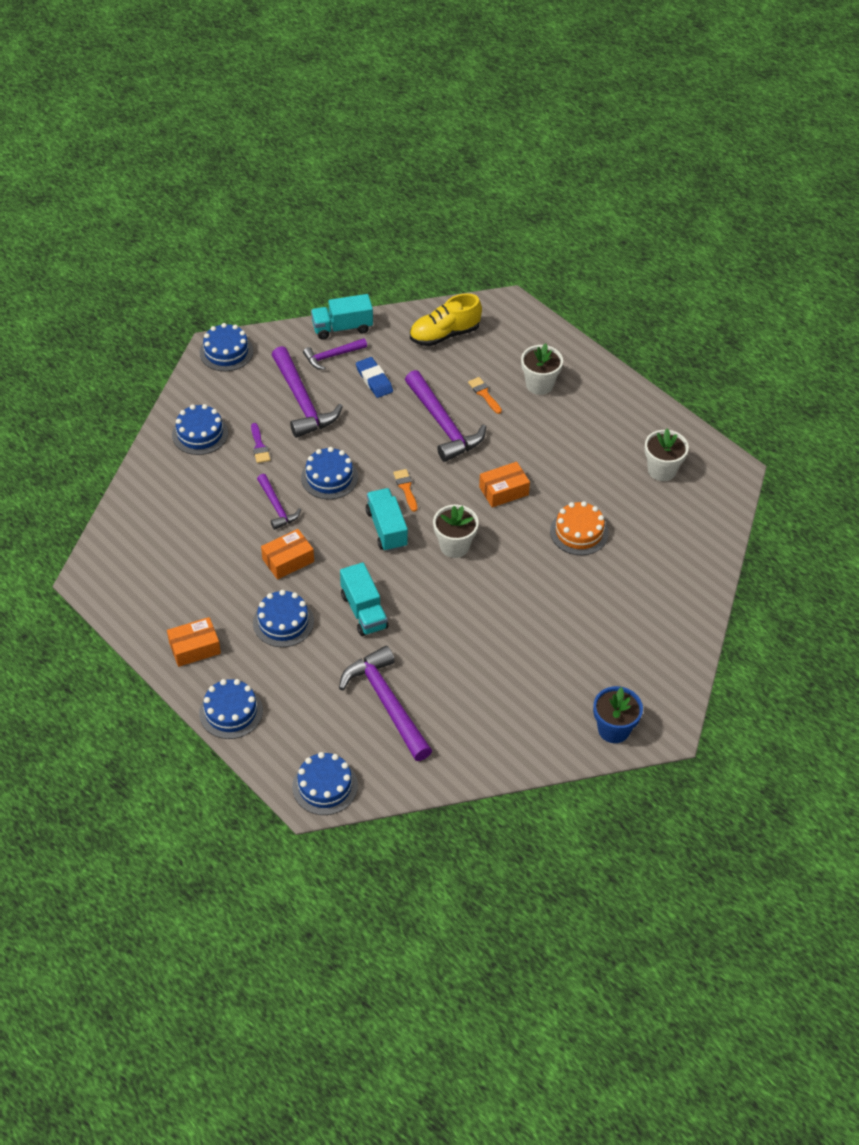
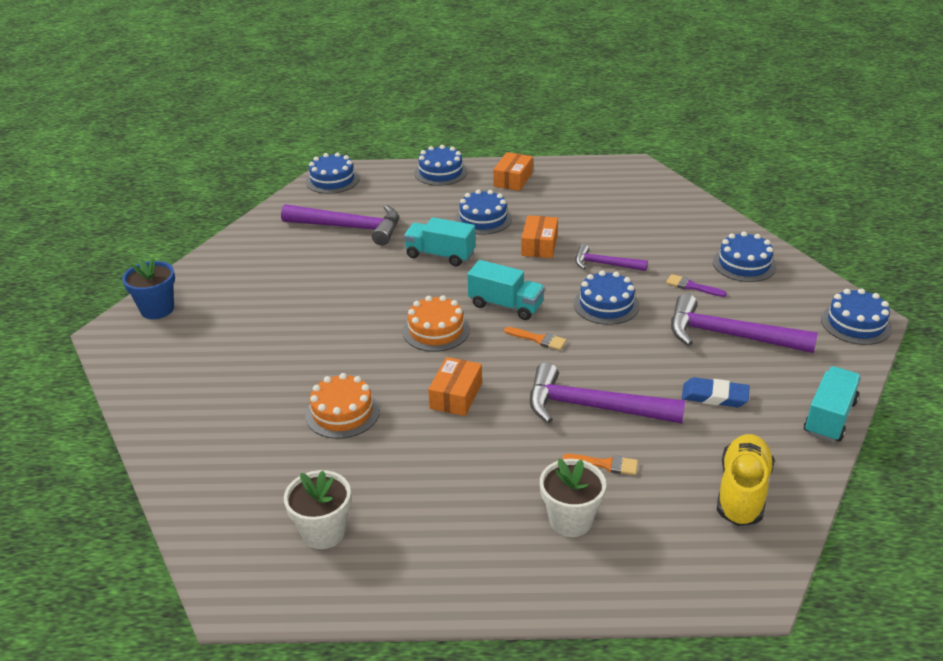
camera: 135 degrees right, 15 degrees down
purple hammer [303,338,367,370] -> none
white flower pot [433,505,479,558] -> orange cake [403,295,470,352]

